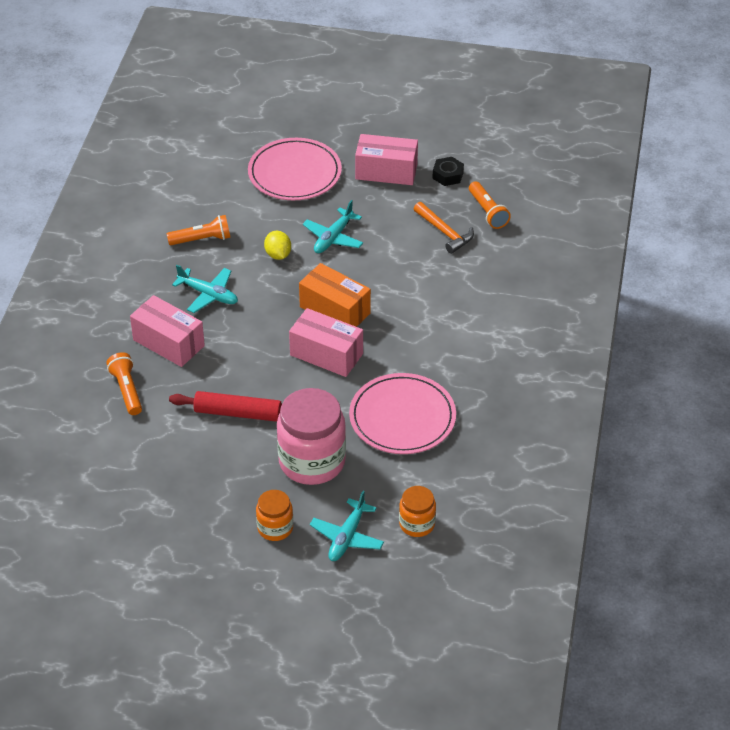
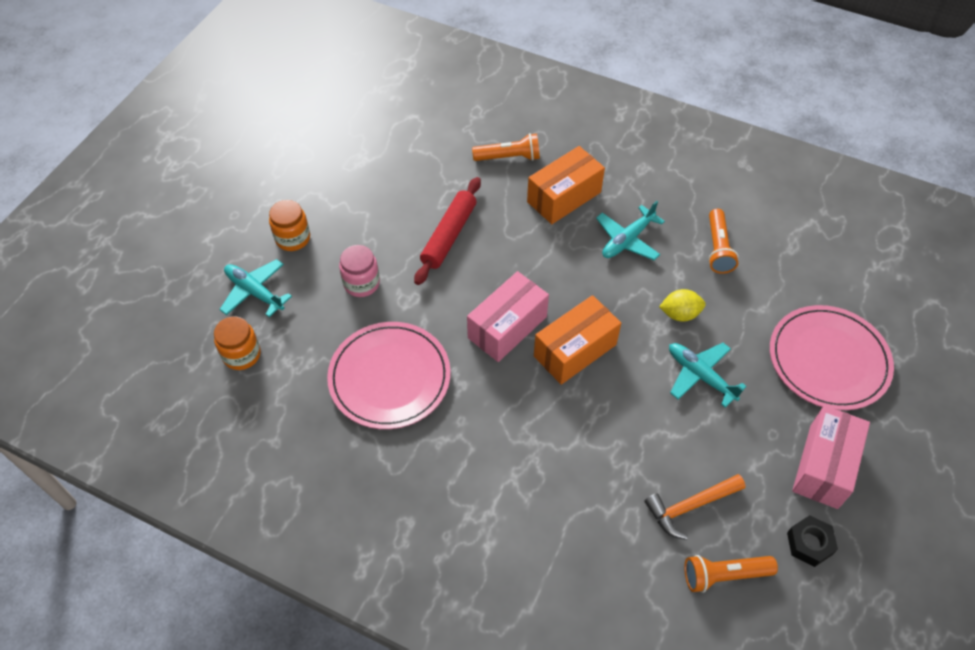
camera: 105 degrees right, 10 degrees up
pink box [130,295,205,367] -> orange box [527,146,605,224]
pink jar [277,388,346,485] -> pink jar [339,245,380,297], size x0.52

